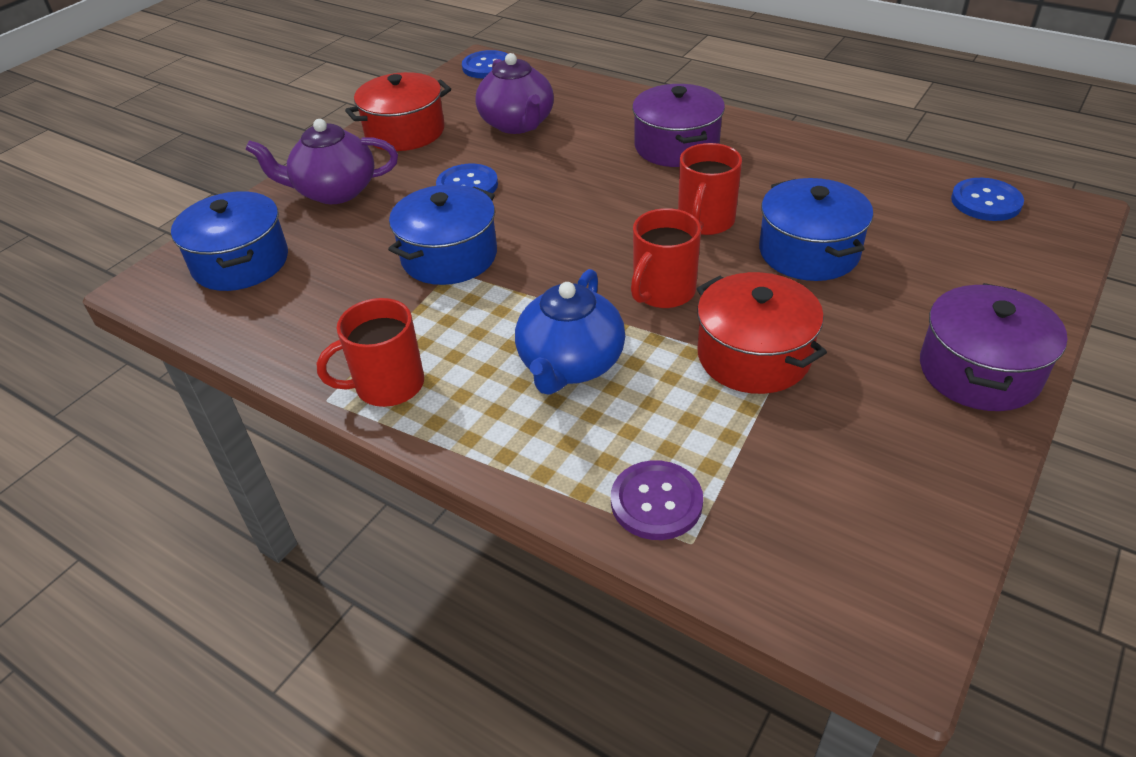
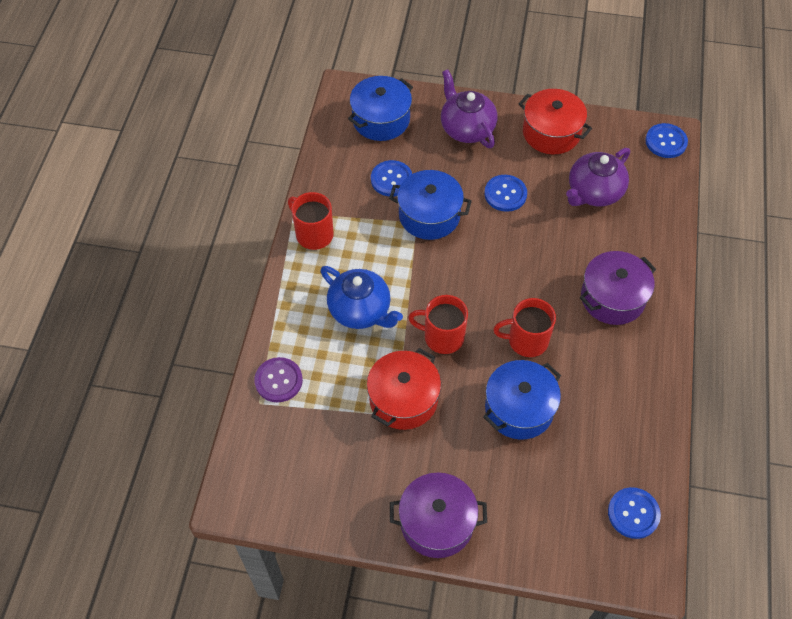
camera: 65 degrees right, 15 degrees up
blue teapot [515,269,625,395] -> blue teapot turned 135 degrees counterclockwise [321,266,403,329]
none -> blue button [371,160,412,197]

